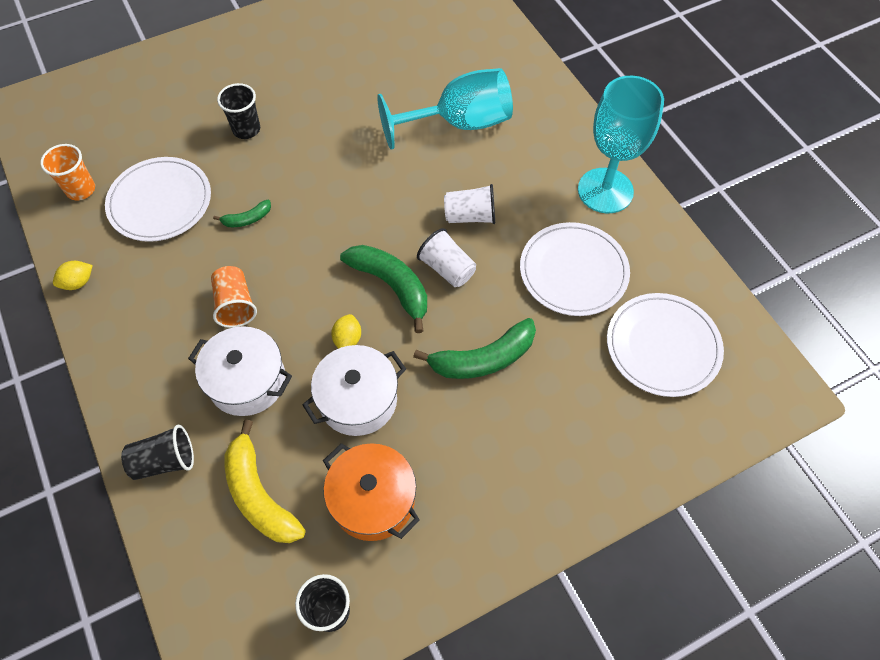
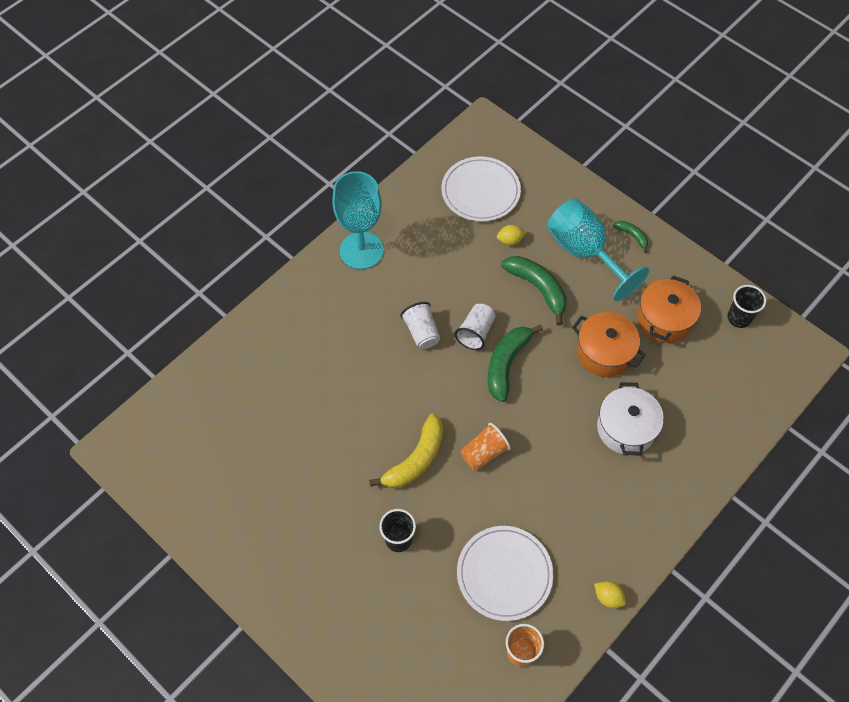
camera: 110 degrees left, 0 degrees up
black cup [121,425,194,480] -> none
orange cup [211,266,257,328] -> orange cup moved to [461,423,511,471]
green banana [213,200,271,227] -> green banana moved to [613,221,648,253]
yellow banana [225,420,306,543] -> yellow banana moved to [369,414,443,488]
white pot [302,345,406,436] -> orange pot [572,312,646,377]
yellow lemon [331,314,361,349] -> yellow lemon moved to [497,225,526,246]
turquoise goblet [377,68,513,150] -> turquoise goblet moved to [547,199,649,301]
white plate [520,222,630,316] -> none

